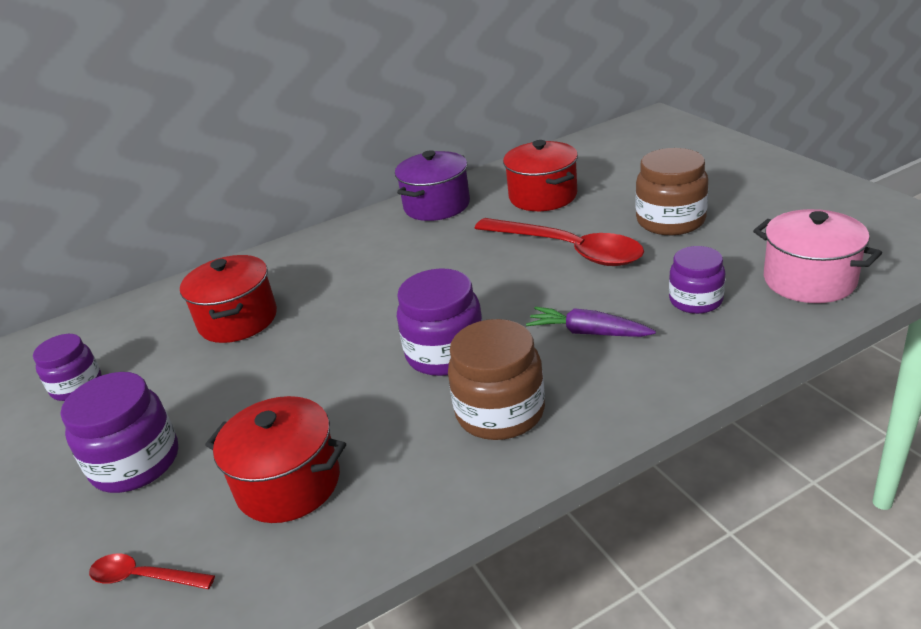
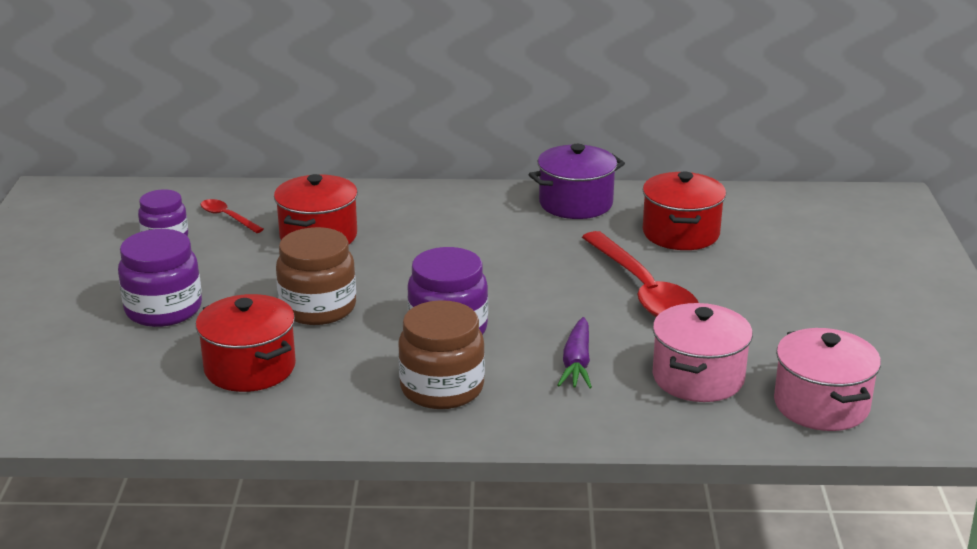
camera: 25 degrees right, 5 degrees down
red spoon [89,554,215,589] -> red spoon moved to [201,199,264,233]
purple carrot [526,307,656,337] -> purple carrot turned 135 degrees counterclockwise [557,317,592,388]
brown jar [636,148,708,235] -> brown jar moved to [276,227,356,325]
purple jar [669,246,725,314] -> pink pot [653,303,753,402]

